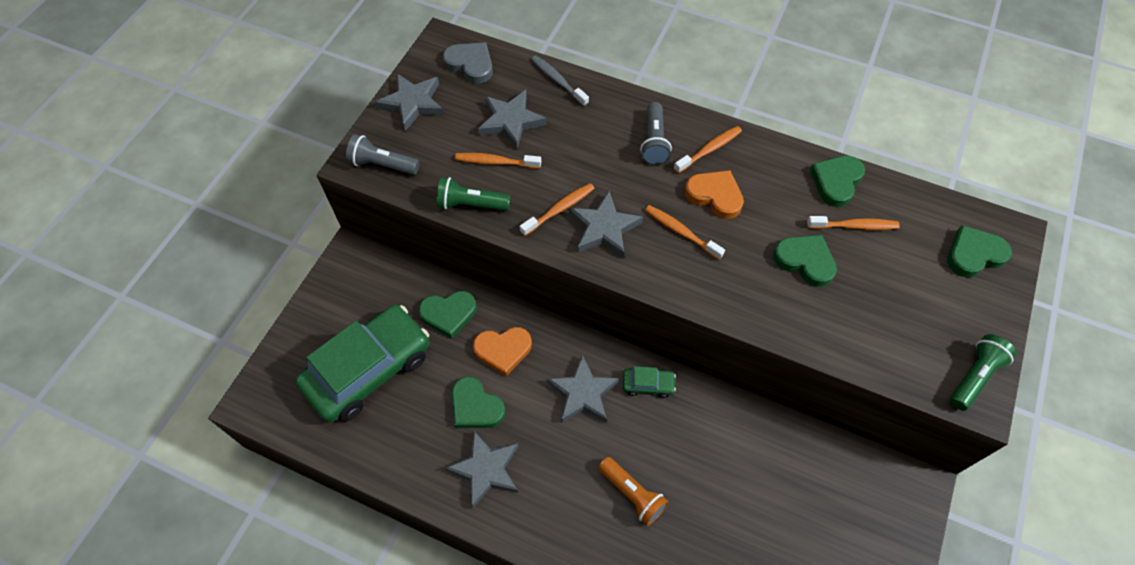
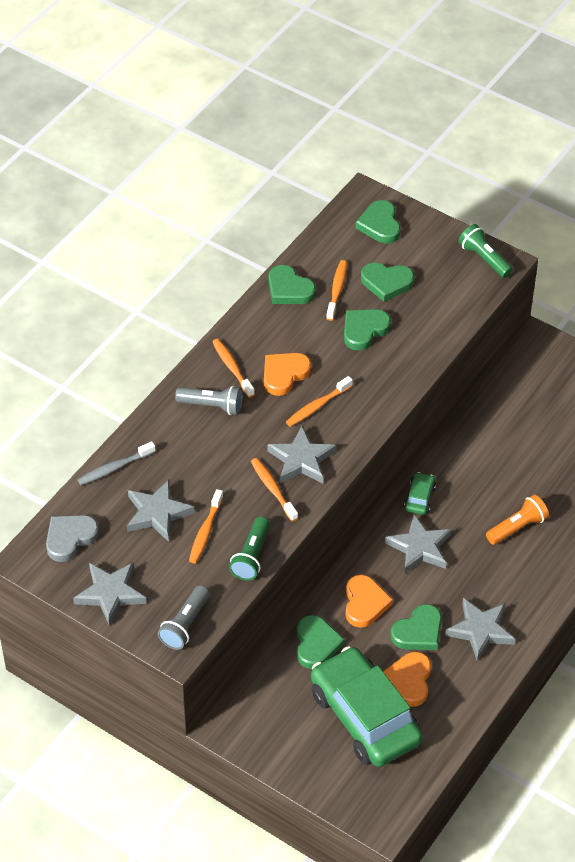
camera: 80 degrees left, 10 degrees down
none -> green heart [361,263,414,302]
none -> orange heart [383,652,431,707]

